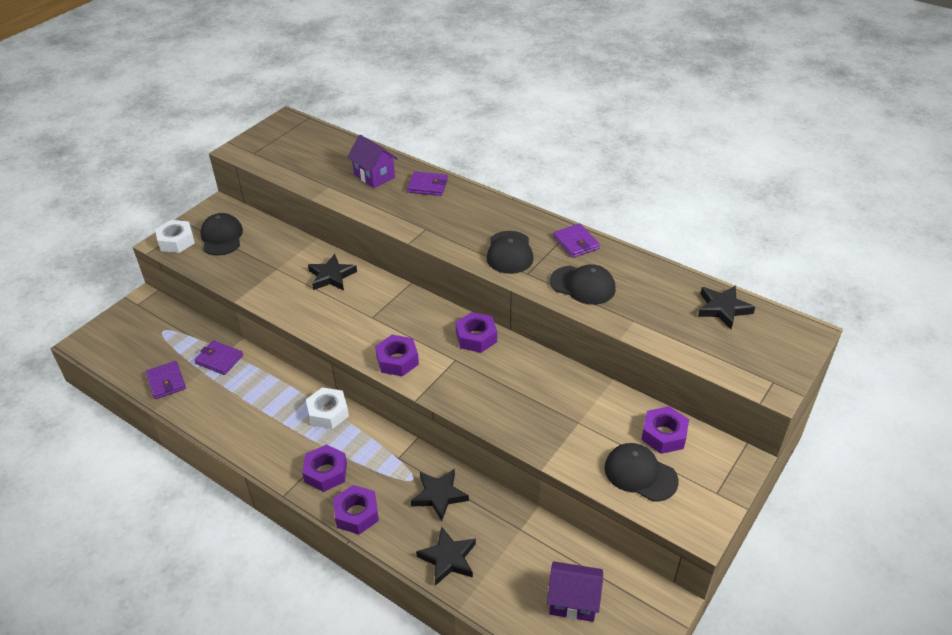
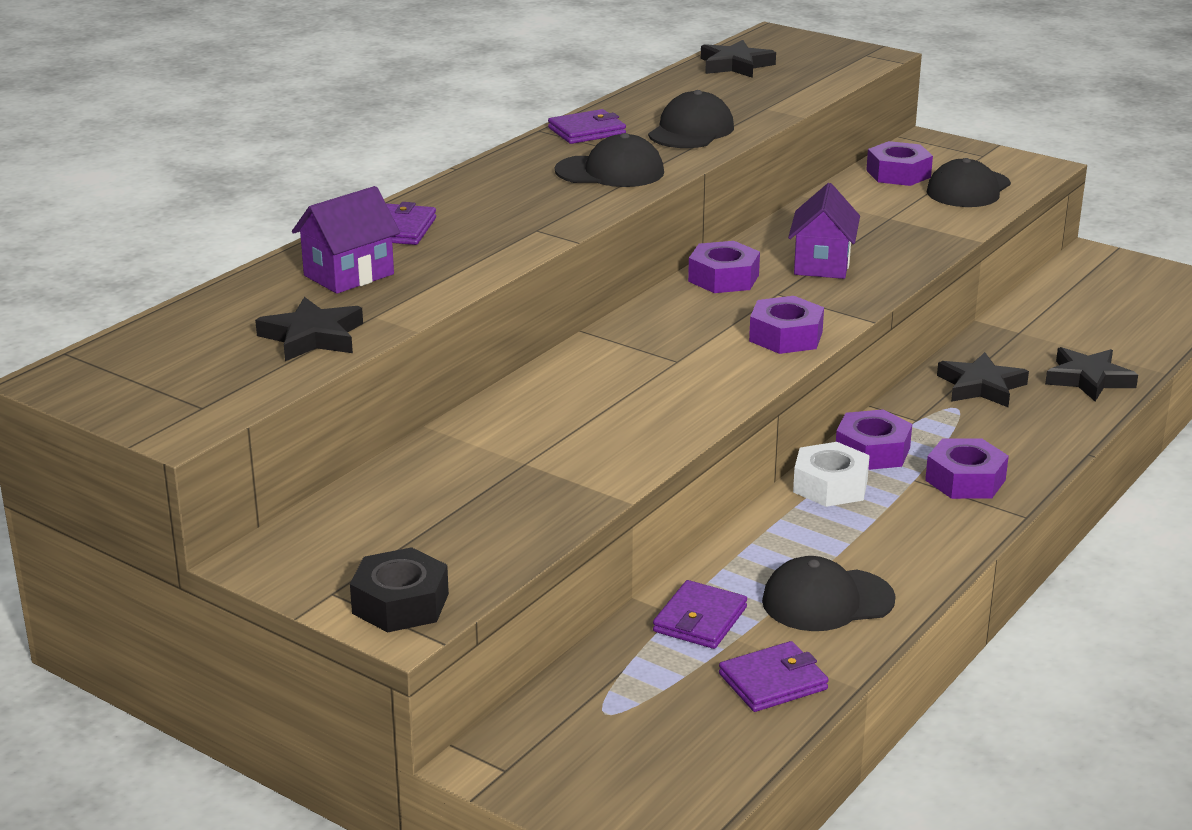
camera: 90 degrees left, 15 degrees down
white nut [155,220,195,253] -> black nut [350,547,449,632]
black cap [200,213,243,256] -> black cap moved to [762,556,896,631]
black star [308,254,357,291] -> black star moved to [255,297,363,361]
purple nut [333,485,379,535] -> purple nut moved to [836,409,912,470]
purple house [547,561,603,622] -> purple house moved to [788,183,860,279]

